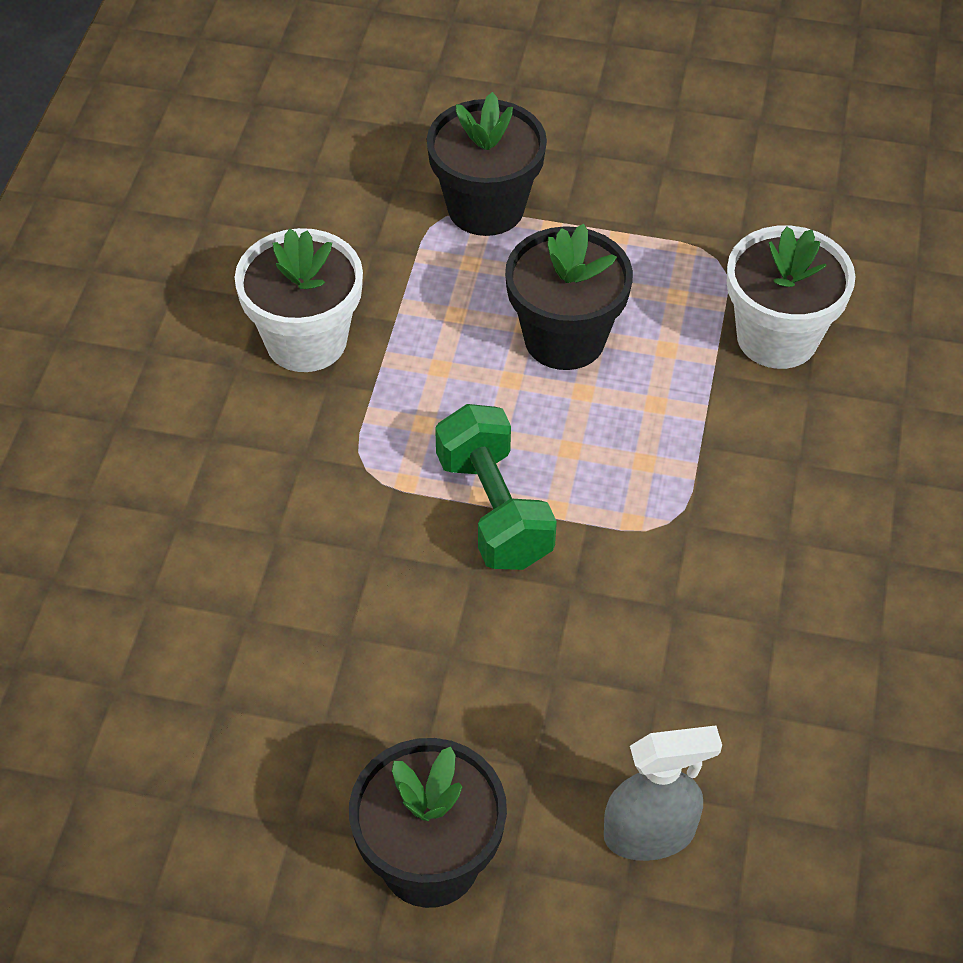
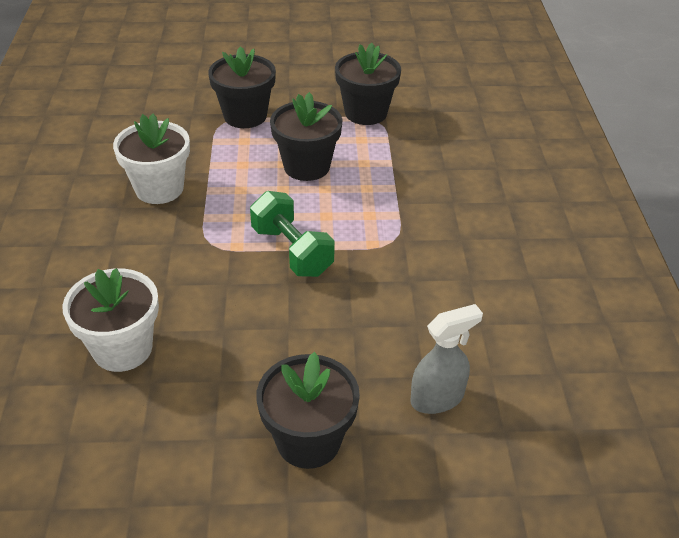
camera: 15 degrees left, 10 degrees down
white flower pot [727,226,856,369] -> white flower pot moved to [62,268,159,372]
none -> black flower pot [335,43,401,125]

